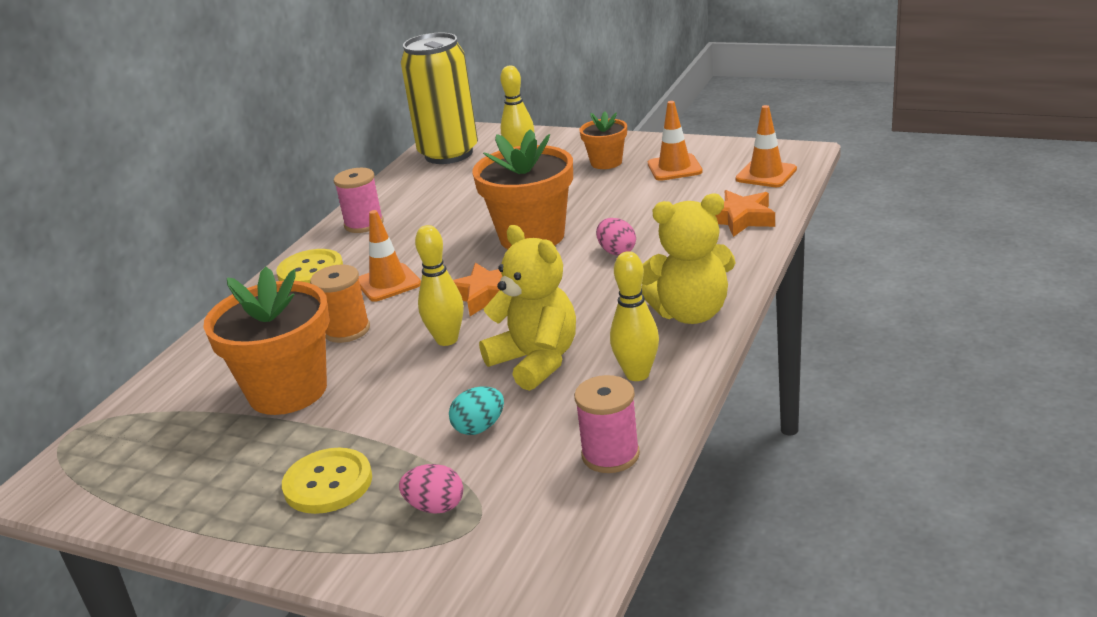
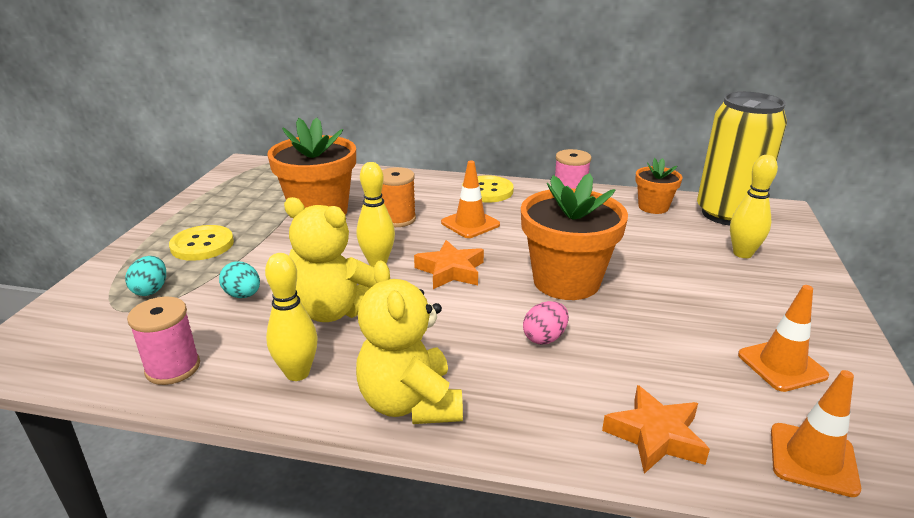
camera: 75 degrees right, 0 degrees up
pink egg [399,464,463,514] -> turquoise egg [125,256,166,296]
yellow teddy bear [479,225,576,391] -> yellow teddy bear turned 75 degrees clockwise [284,197,376,322]
orange flower pot [579,111,627,169] -> orange flower pot moved to [635,158,682,214]

